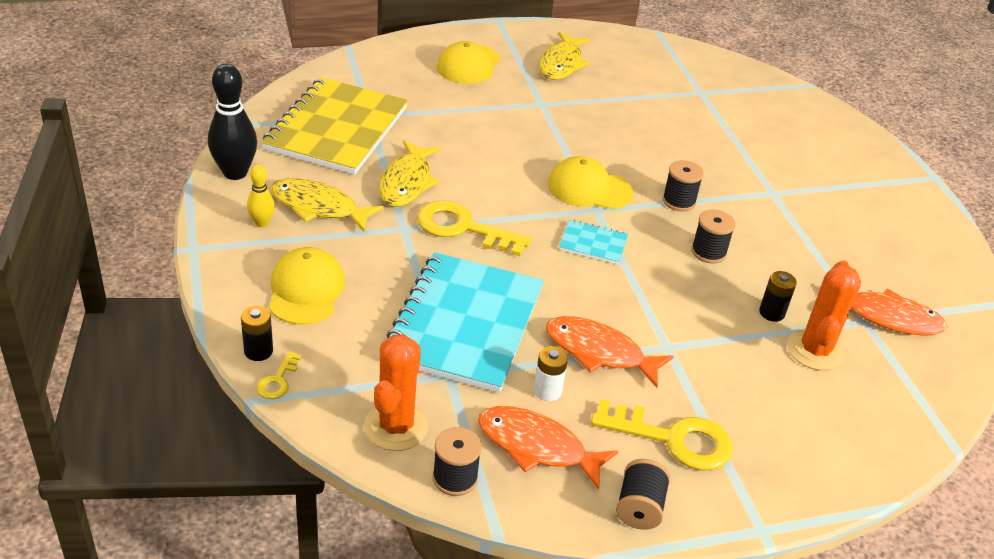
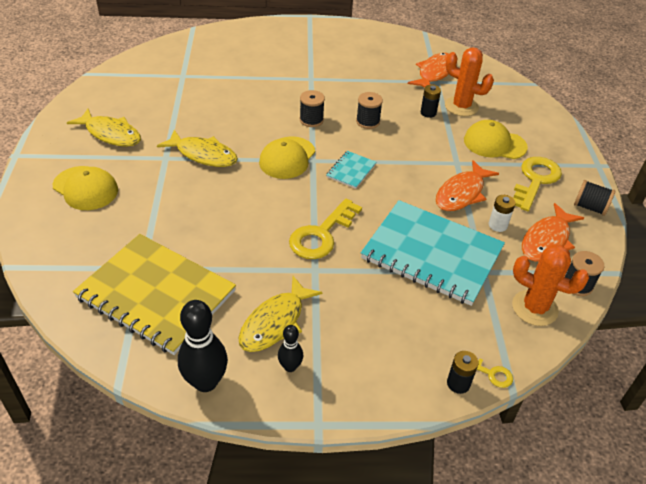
camera: 75 degrees left, 5 degrees up
yellow bowling pin [247,165,275,227] -> black bowling pin [278,325,303,372]
yellow cap [269,247,345,325] -> yellow cap moved to [464,120,528,159]
yellow fish [379,140,441,207] -> yellow fish moved to [157,130,238,167]

